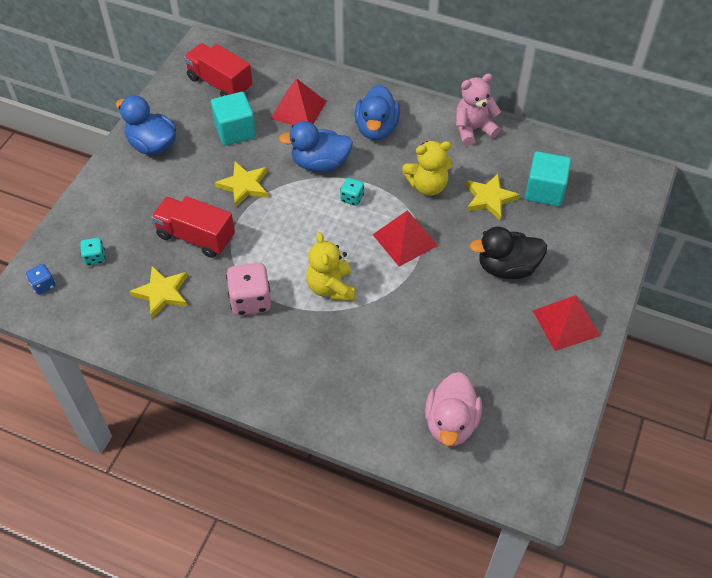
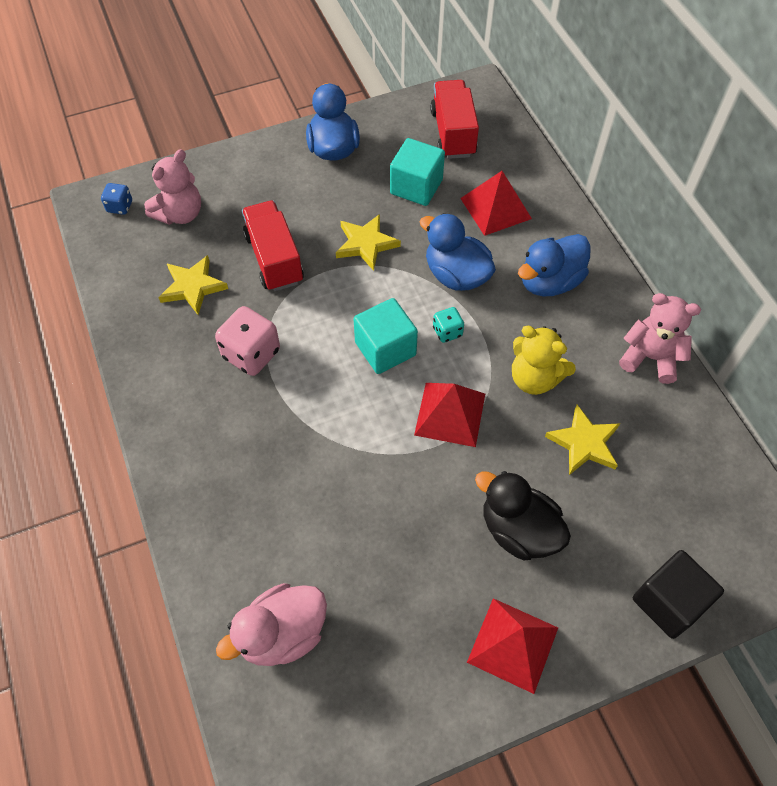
camera: 45 degrees right, 5 degrees up
turquoise dice [80,238,105,266] -> pink teddy bear [144,149,201,225]
yellow teddy bear [306,232,355,301] -> none
turquoise cube [525,151,571,206] -> turquoise cube moved to [354,298,418,374]
none -> black cube [633,550,724,639]

